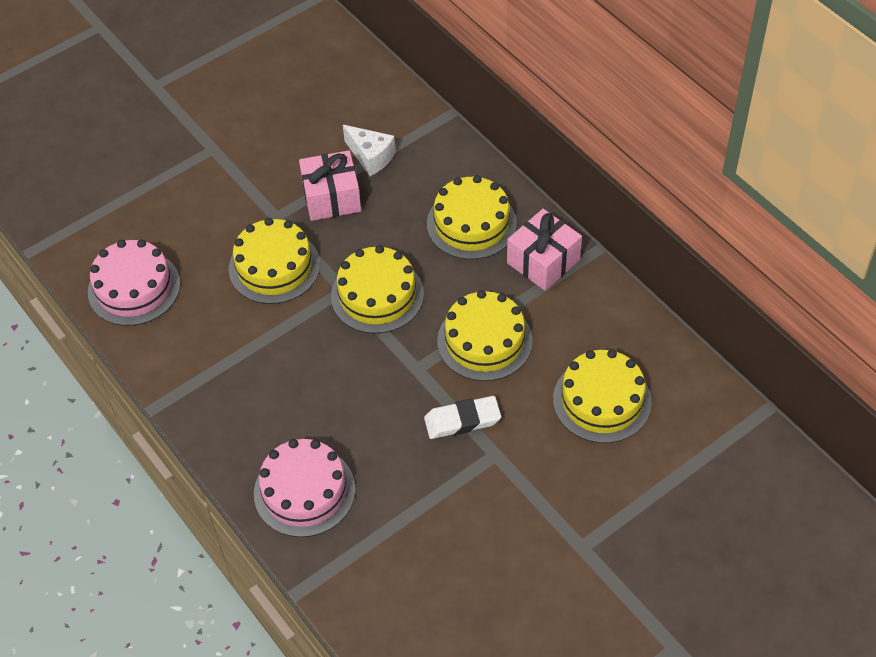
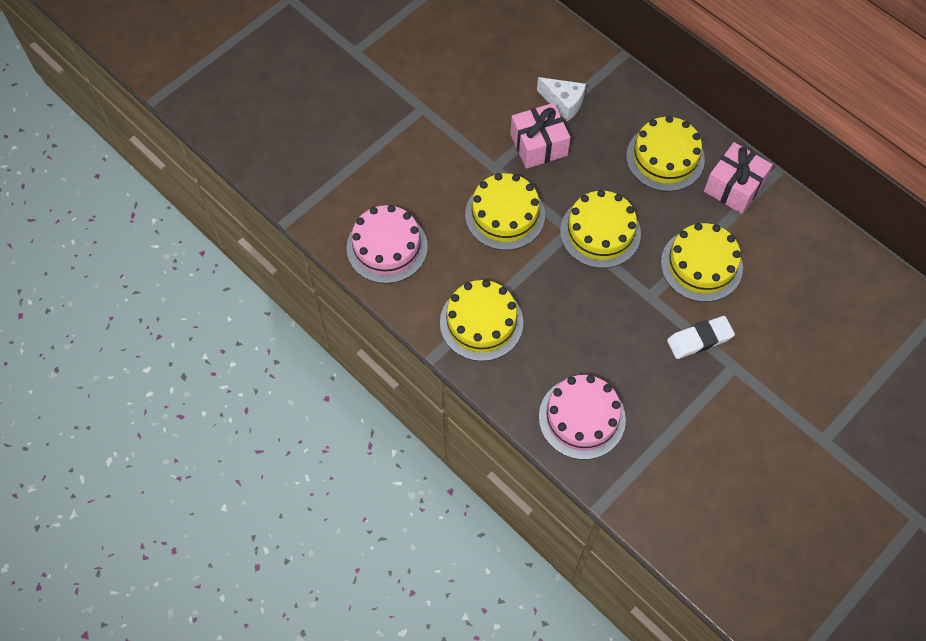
camera: 10 degrees left, 10 degrees up
yellow cake [553,349,652,443] -> yellow cake moved to [440,280,523,361]

